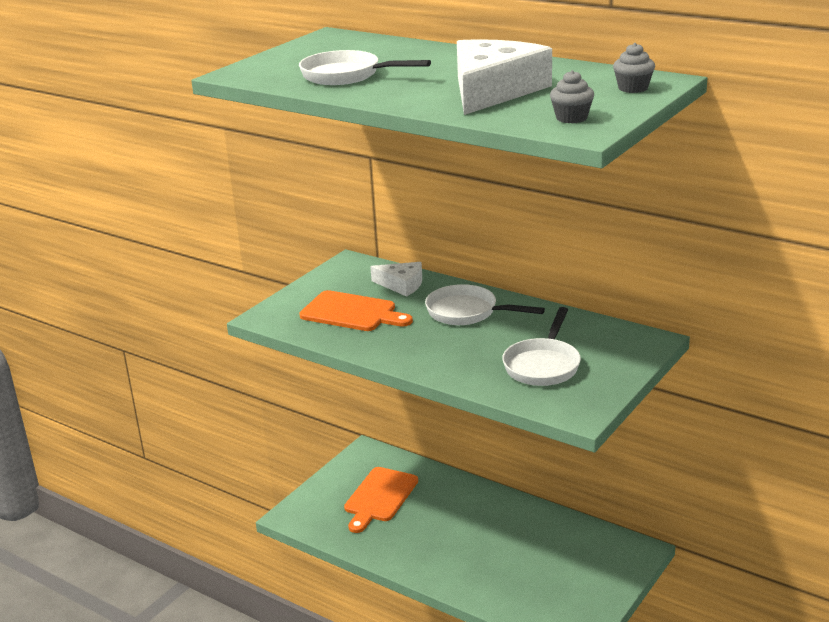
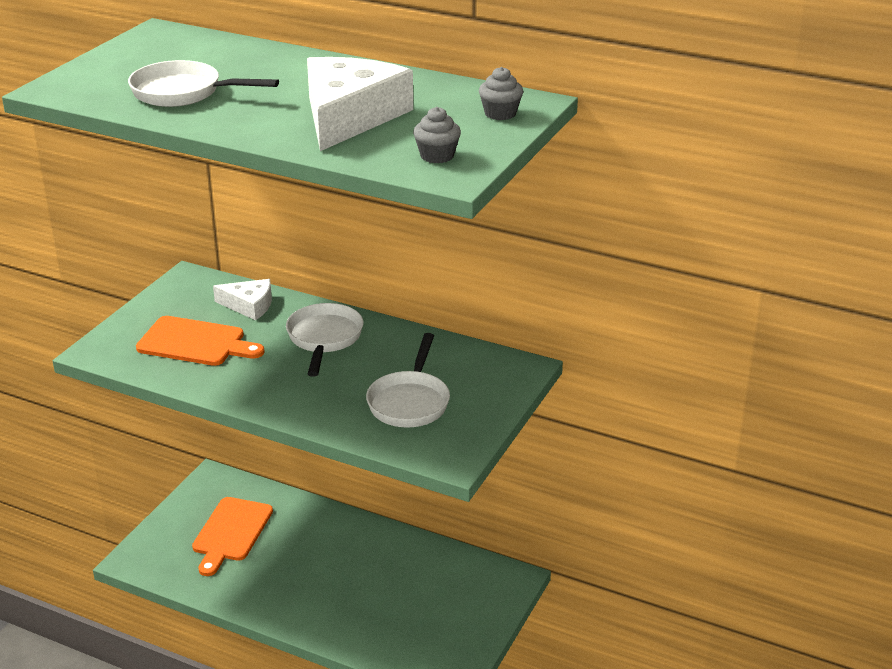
camera: 10 degrees left, 5 degrees up
white pan [425,284,545,325] -> white pan turned 75 degrees clockwise [286,303,363,377]

